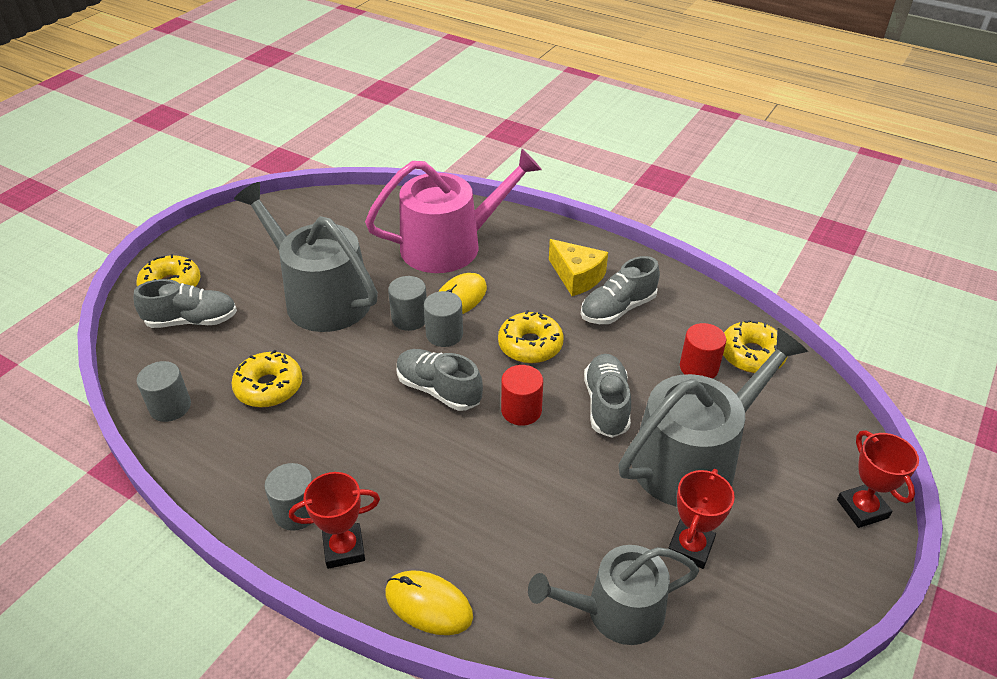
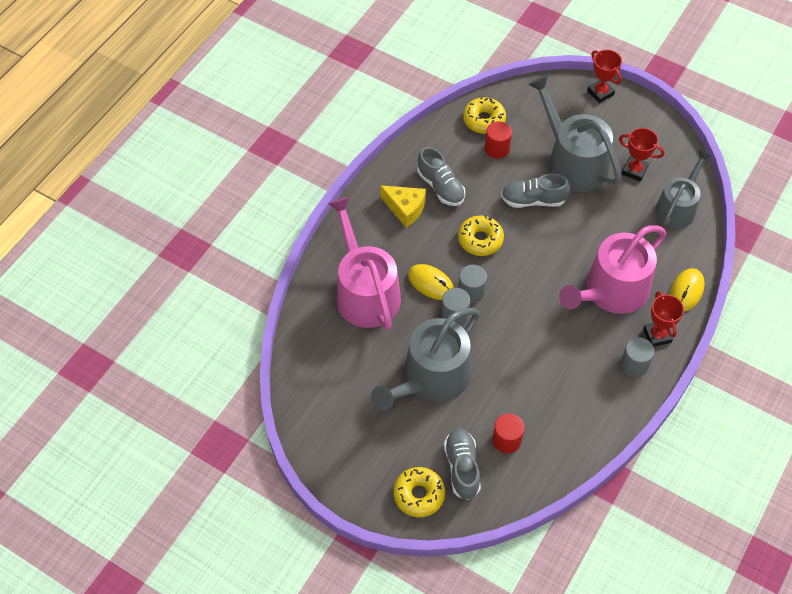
camera: 90 degrees left, 15 degrees up
grey cylinder [136,361,191,422] -> none
yellow donut [231,350,302,408] -> none
grey shoe [397,349,483,411] -> none
red cylinder [501,365,543,426] -> red cylinder moved to [492,414,524,454]
grey watering can [528,545,699,645] -> grey watering can turned 135 degrees counterclockwise [655,150,711,228]
yellow cheese [549,239,608,296] -> yellow cheese turned 75 degrees clockwise [380,185,426,228]
red trophy [837,430,919,528] -> red trophy turned 75 degrees clockwise [587,50,622,103]
none -> pink watering can [559,225,666,314]

